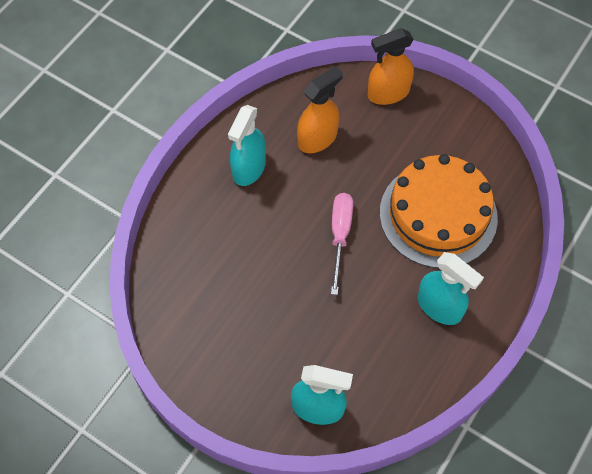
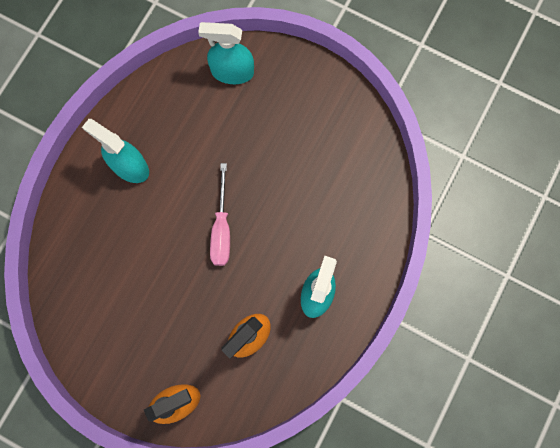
camera: 175 degrees right, 15 degrees up
orange cake [380,154,498,268] -> none

